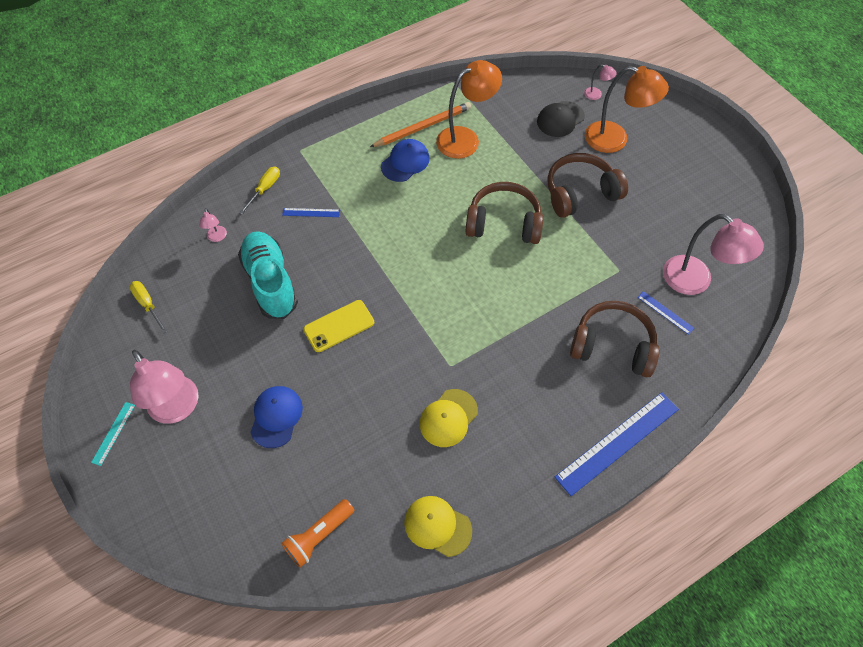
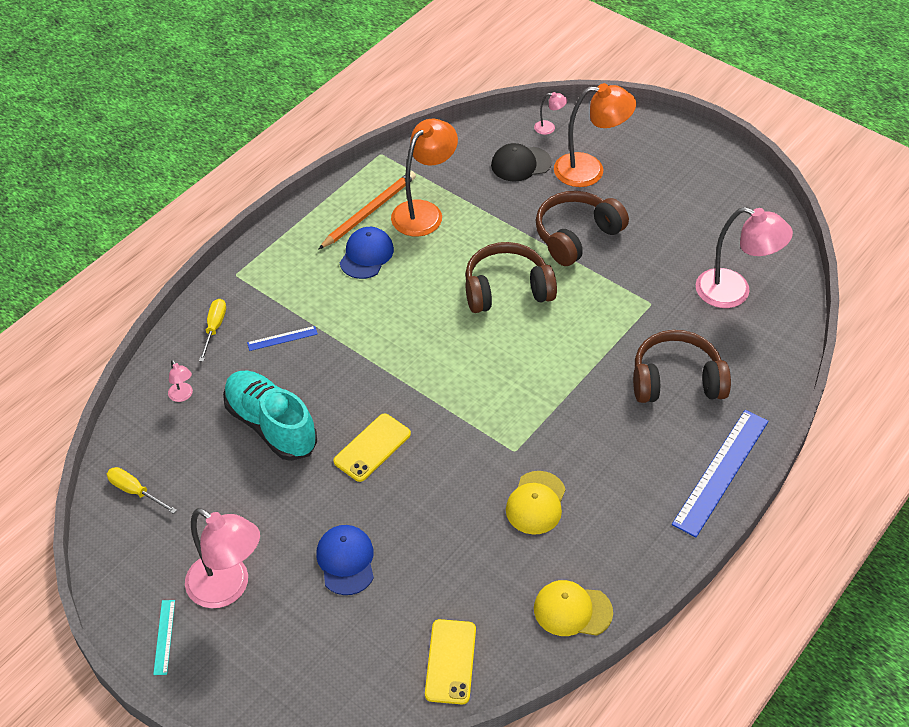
camera: 20 degrees left, 10 degrees down
orange flashlight [281,499,354,568] -> yellow phone [425,619,476,704]
black cap [537,101,585,137] -> black cap turned 45 degrees clockwise [491,143,552,182]
blue ruler [637,291,694,335] -> none

